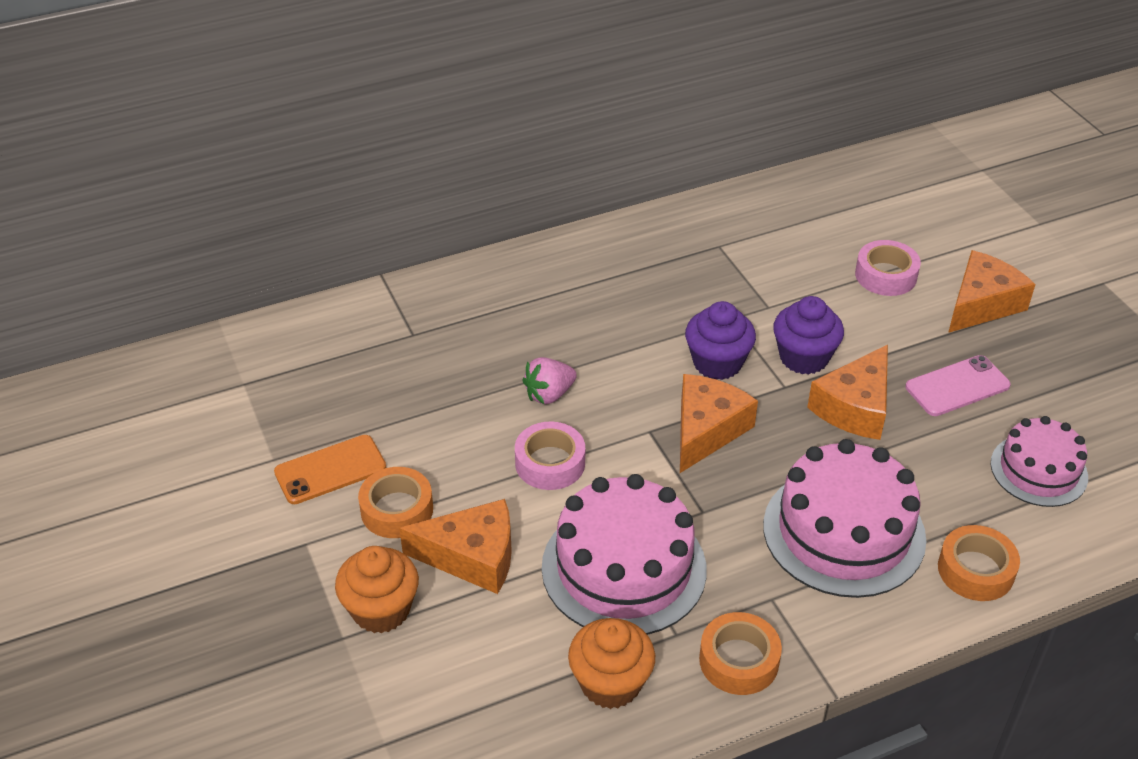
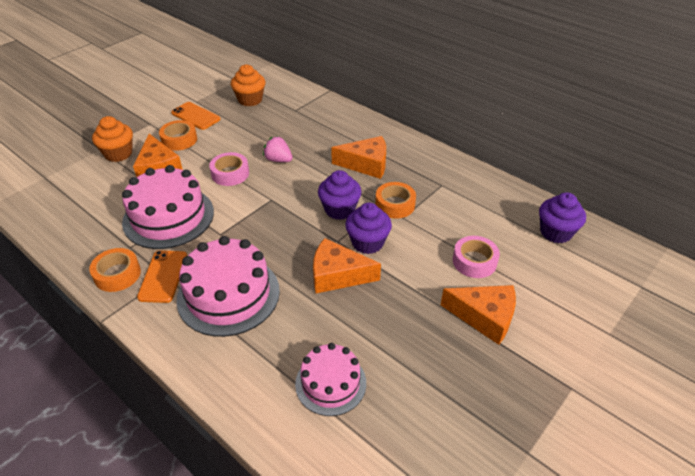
camera: 65 degrees right, 0 degrees up
orange cupcake [568,618,655,709] -> orange cupcake moved to [231,64,265,106]
orange cheese [680,374,758,473] -> orange cheese moved to [331,136,386,179]
pink phone [905,355,1011,416] -> none
orange tape [938,525,1020,601] -> orange tape moved to [375,182,416,219]
none -> orange phone [137,250,187,303]
none -> purple cupcake [539,192,586,243]

